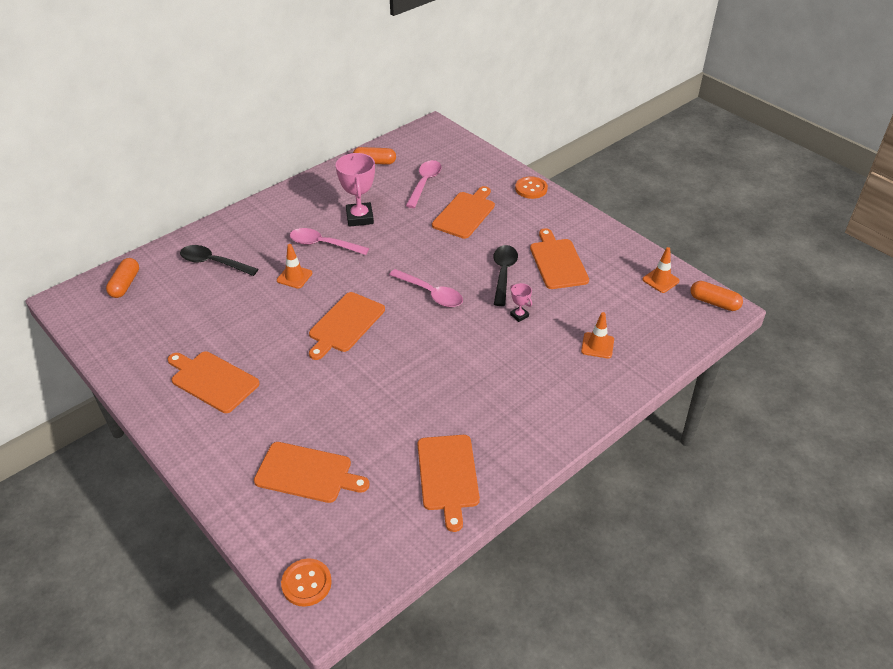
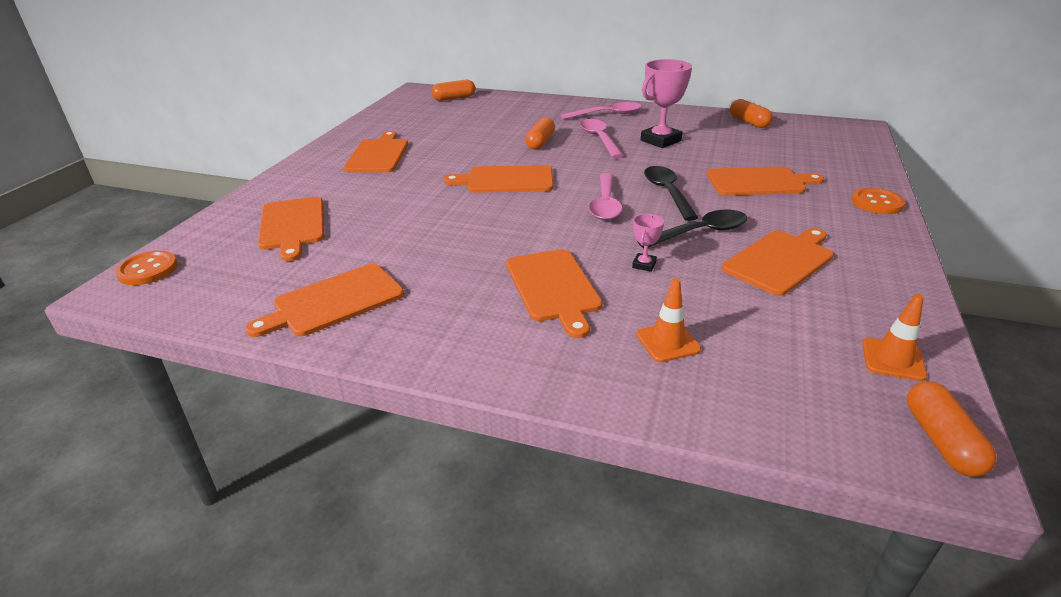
camera: 60 degrees right, 10 degrees down
black spoon [180,245,258,276] -> black spoon moved to [644,166,699,221]
orange traffic cone [277,244,312,289] -> orange capsule [525,117,555,150]
pink spoon [406,160,442,208] -> pink spoon moved to [560,102,642,119]
none -> orange cutting board [506,249,602,338]

